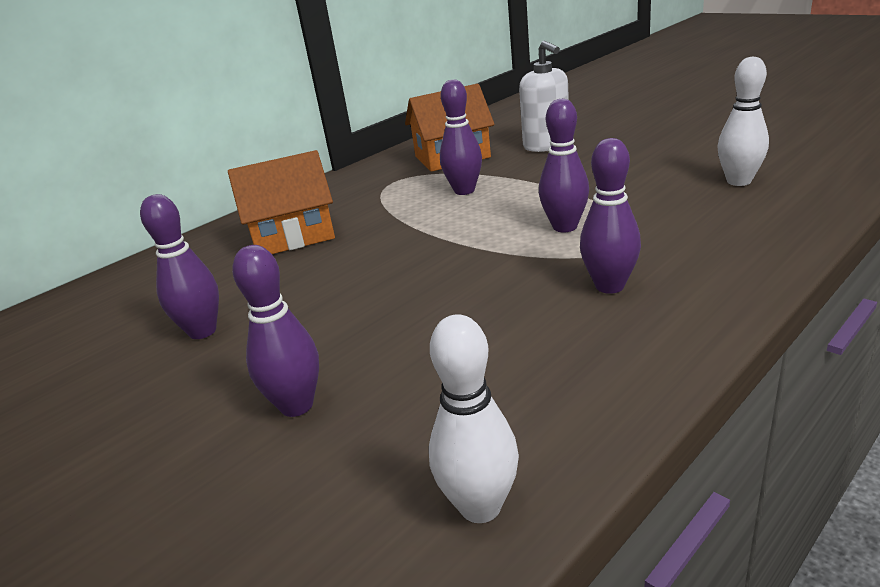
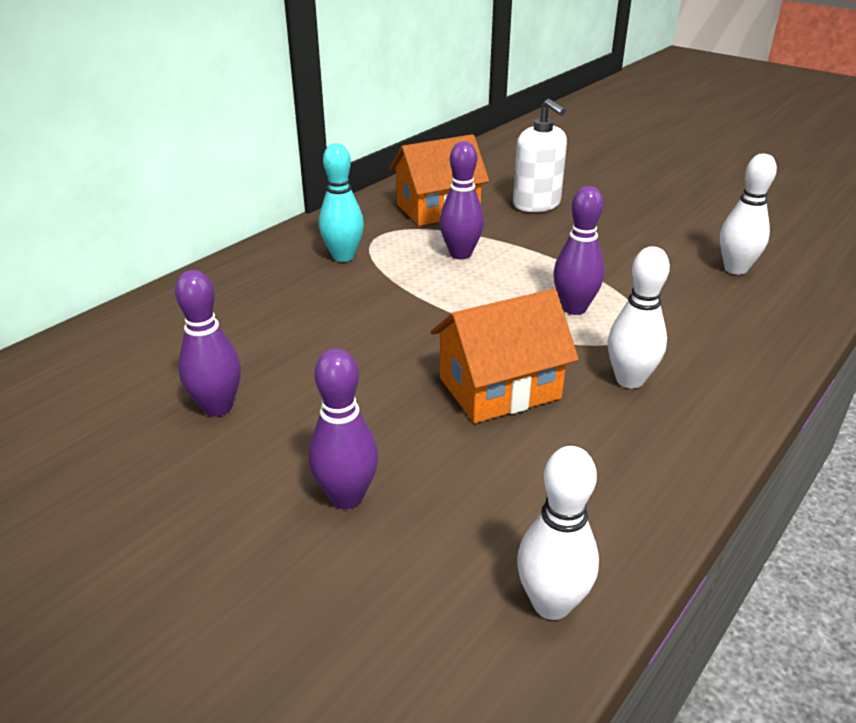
camera: 10 degrees left, 5 degrees up
orange house [228,150,335,254] -> orange house moved to [430,289,579,423]
purple bowling pin [580,138,641,294] -> white bowling pin [607,246,670,389]
none -> turquoise bowling pin [319,143,364,262]

